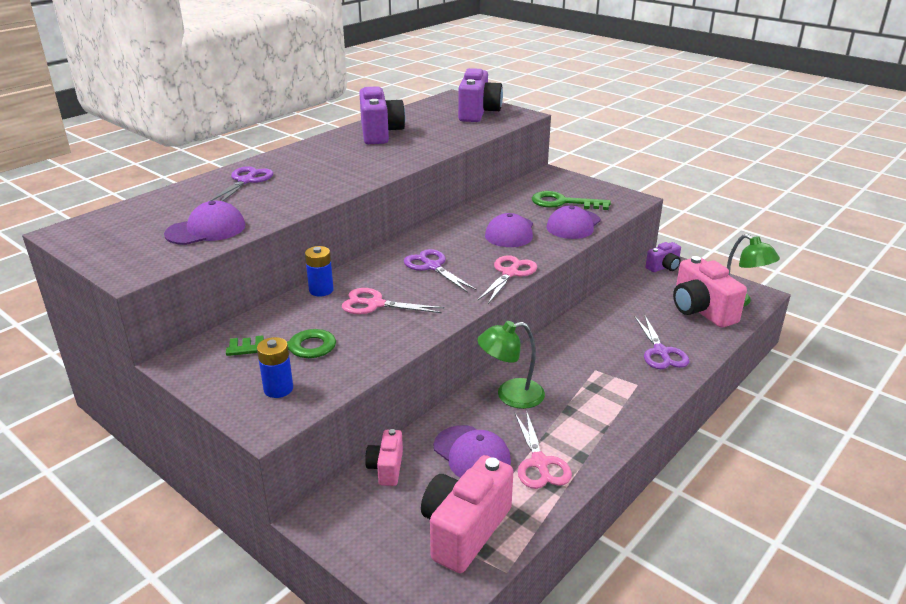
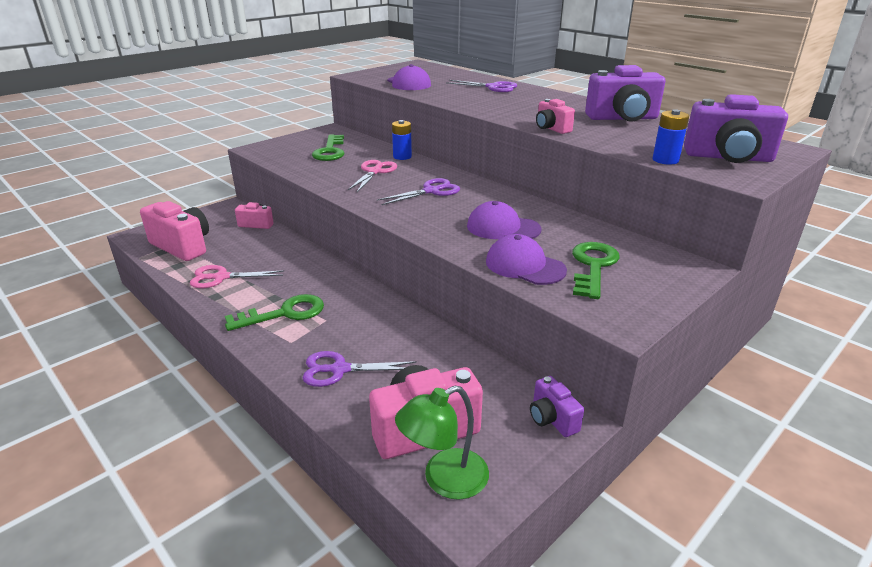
camera: 95 degrees right, 0 degrees up
blue battery [257,337,293,398] -> blue battery moved to [653,109,689,165]
purple cap [434,425,511,478] -> none
green lamp [477,321,545,409] -> none
pink scissors [478,255,537,304] -> none
none -> green key [225,294,324,331]
none -> pink camera [536,99,575,134]

